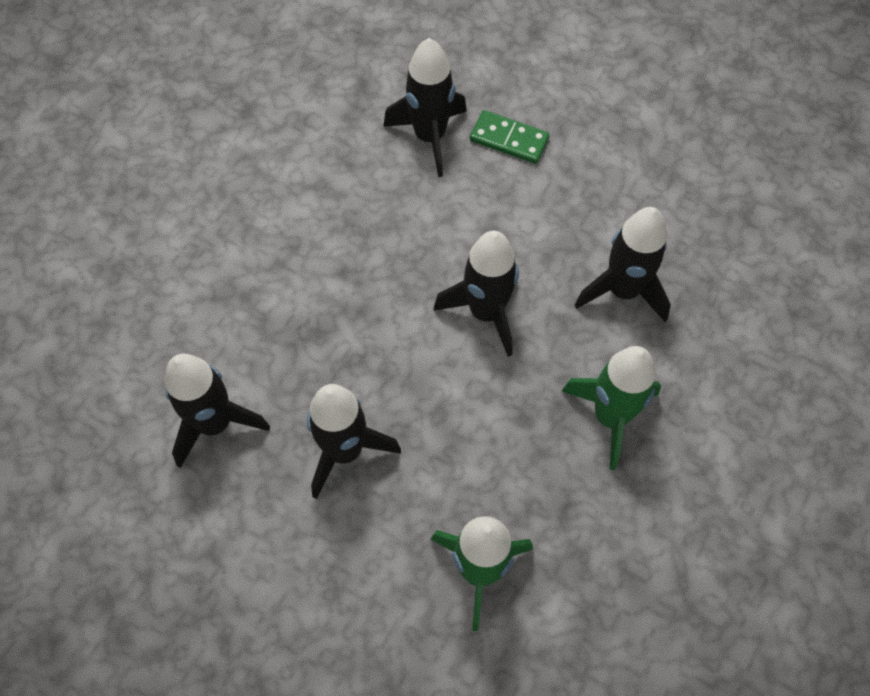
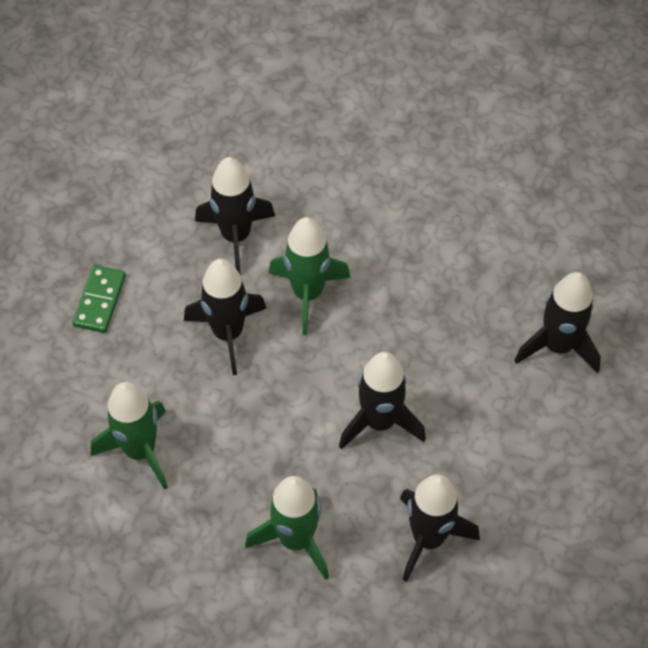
camera: 80 degrees right, 5 degrees down
green domino [470,110,550,164] -> green domino moved to [72,265,126,333]
none -> green rocket [269,217,350,335]

